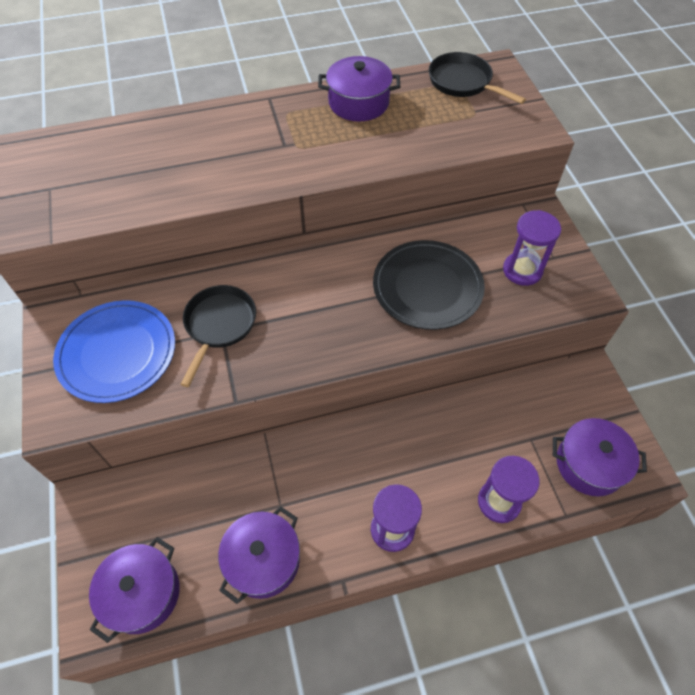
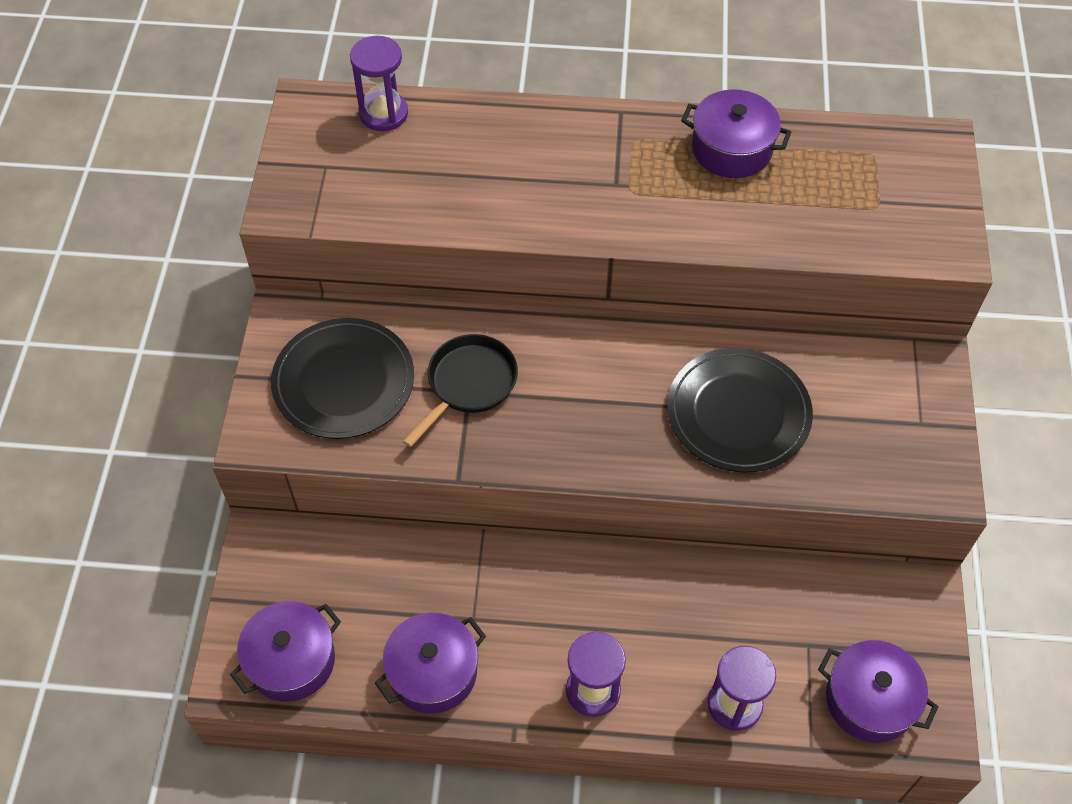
camera: 20 degrees right, 0 degrees up
blue plate [53,300,175,403] -> black plate [271,318,414,439]
black pan [429,52,526,104] -> none
purple hourglass [503,210,561,286] -> purple hourglass moved to [350,36,408,131]

